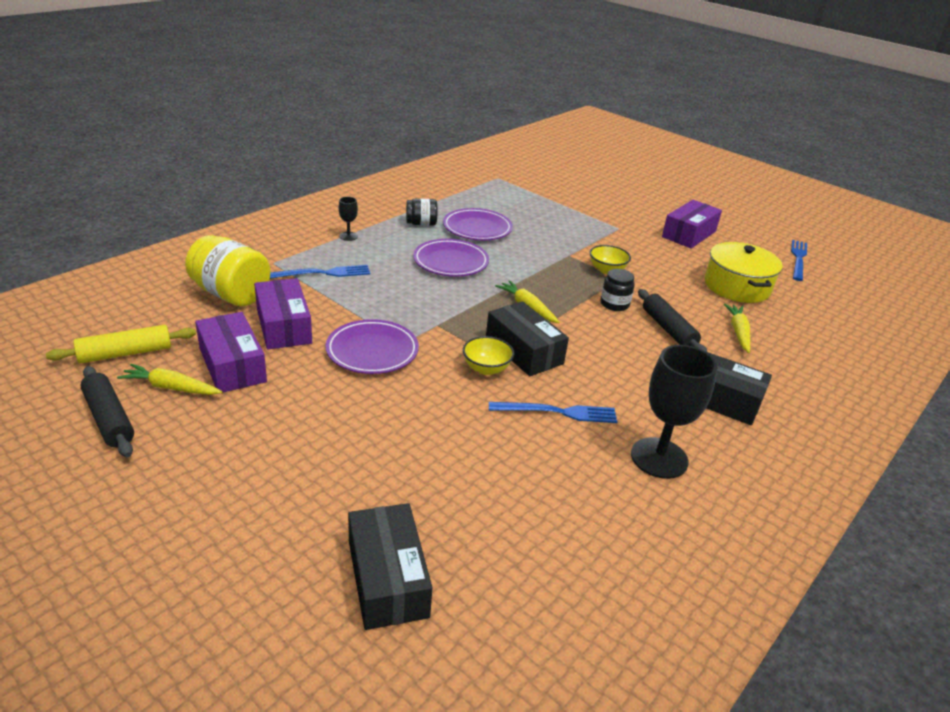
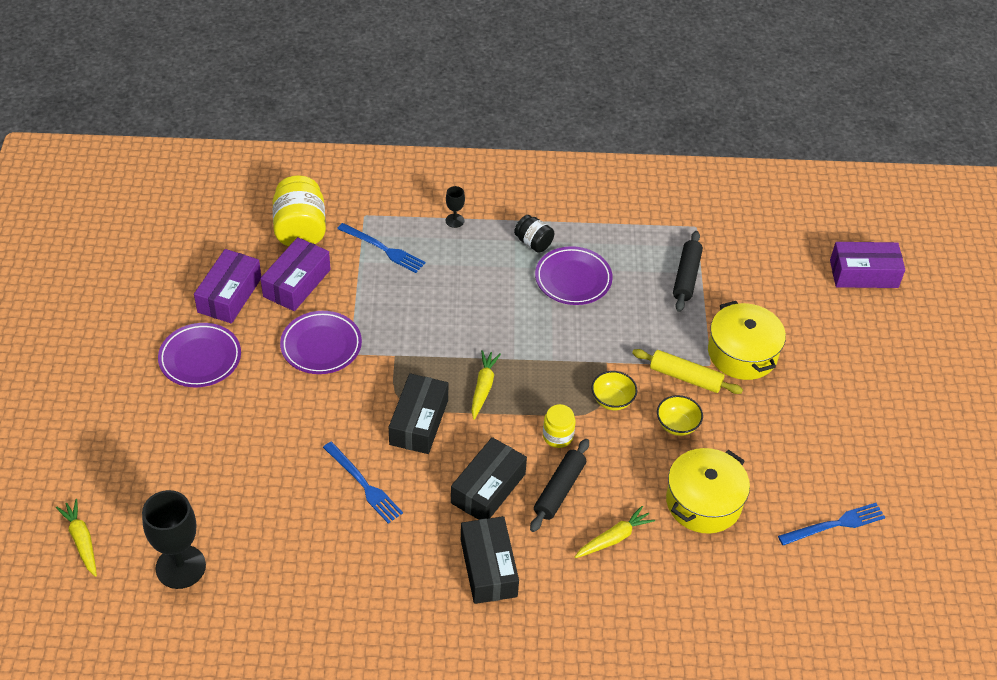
camera: 50 degrees right, 15 degrees up
yellow rolling pin [46,325,196,363] -> yellow rolling pin moved to [632,349,743,394]
black rolling pin [80,366,134,457] -> black rolling pin moved to [673,231,703,312]
yellow carrot [117,364,222,395] -> yellow carrot moved to [56,499,97,577]
black box [348,503,432,630] -> black box moved to [451,437,527,520]
purple plate [413,239,489,277] -> purple plate moved to [158,323,241,387]
yellow bowl [463,336,514,375] -> yellow bowl moved to [657,395,703,436]
black jar [601,269,635,311] -> yellow jar [543,404,576,448]
black goblet [631,345,718,479] -> black goblet moved to [142,490,206,589]
purple box [662,200,722,248] -> purple box moved to [830,242,905,288]
none -> yellow pot [708,301,786,380]

